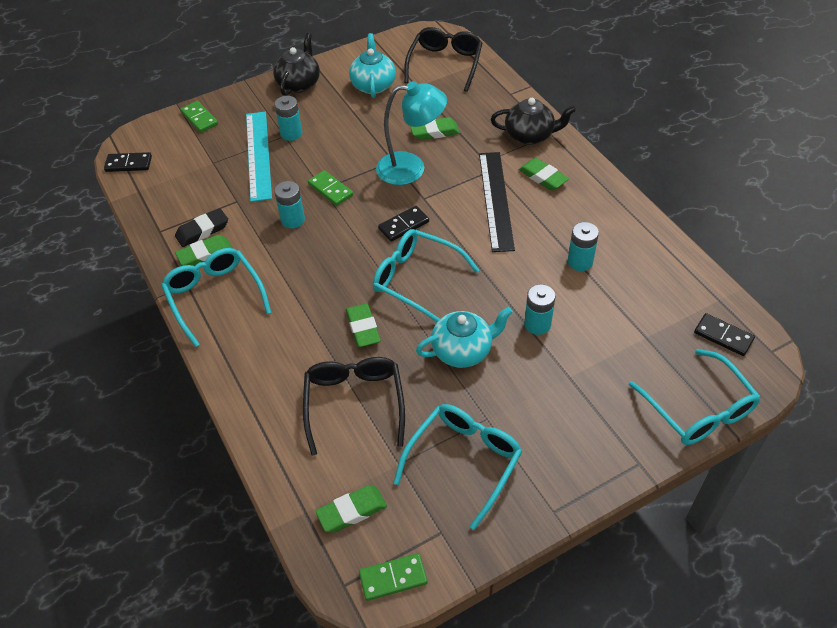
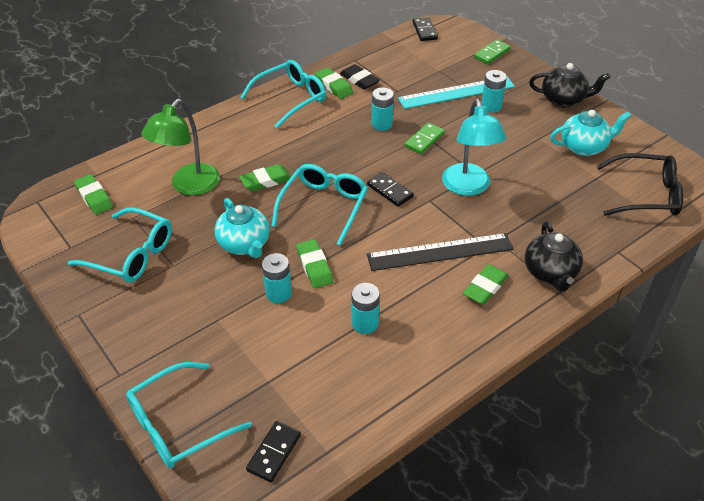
camera: 80 degrees right, 5 degrees down
black glasses [303,357,405,456] -> green lamp [141,99,220,196]
green domino [359,553,428,601] -> none
green eraser [410,117,460,140] -> green eraser moved to [297,239,333,288]

